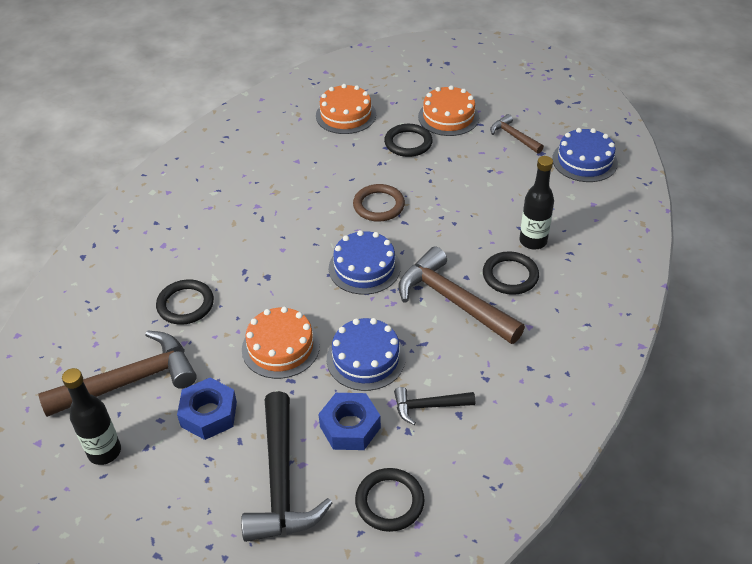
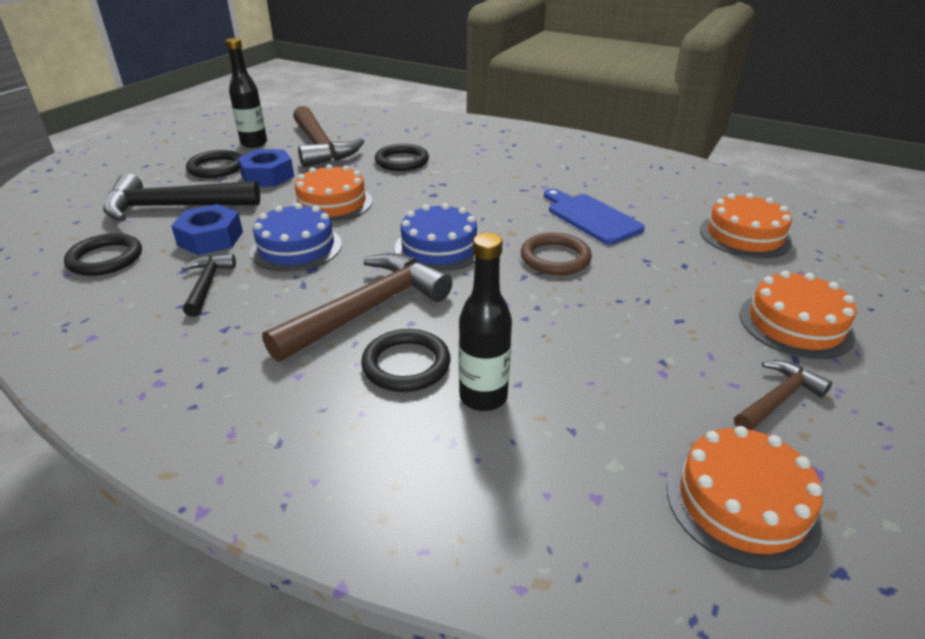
camera: 90 degrees right, 10 degrees down
black ring [384,124,433,157] -> black ring moved to [186,150,241,178]
blue cake [552,128,618,182] -> orange cake [667,426,823,570]
none -> blue cutting board [544,189,645,245]

